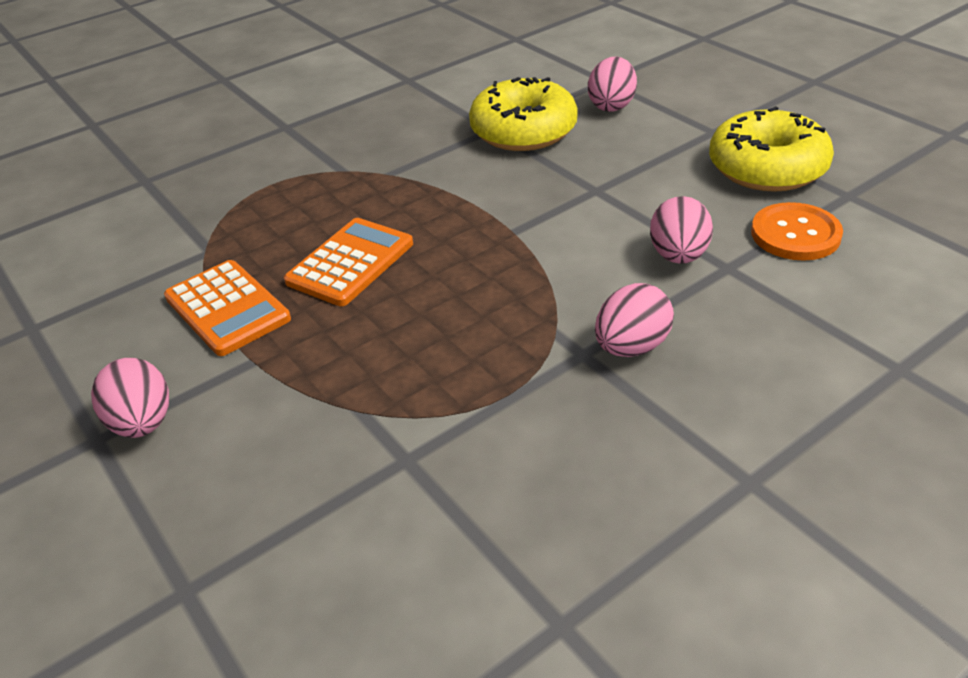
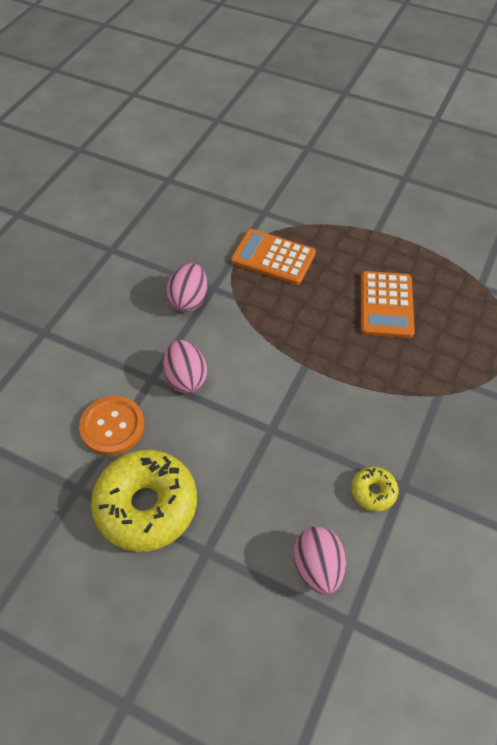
camera: 150 degrees right, 15 degrees up
pink egg [91,358,169,438] -> none
orange calculator [164,260,291,356] -> orange calculator moved to [231,229,316,285]
yellow donut [469,77,578,151] -> yellow donut [351,467,399,512], size x0.45

